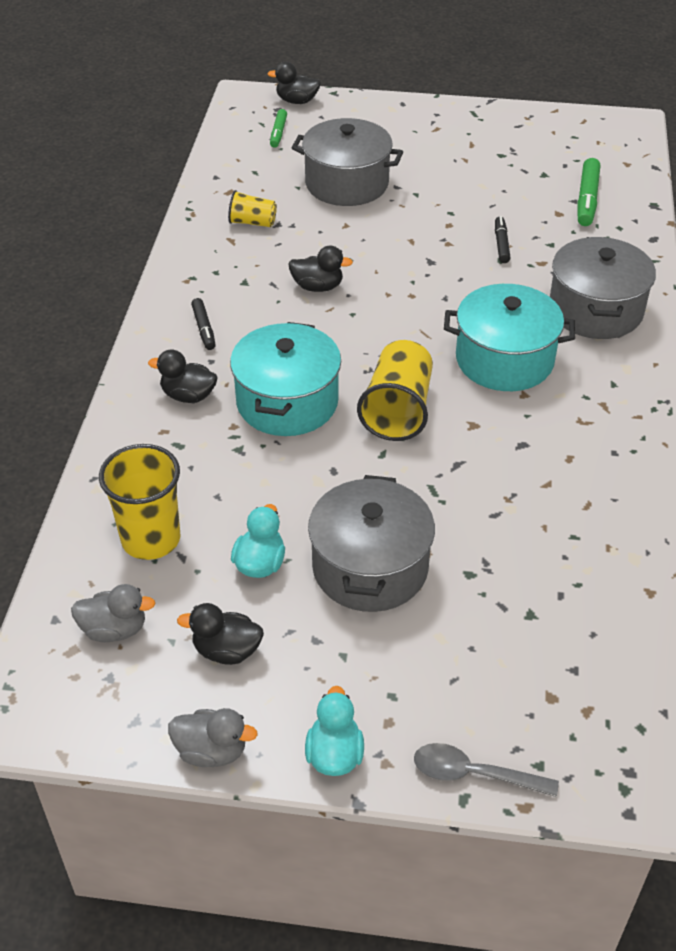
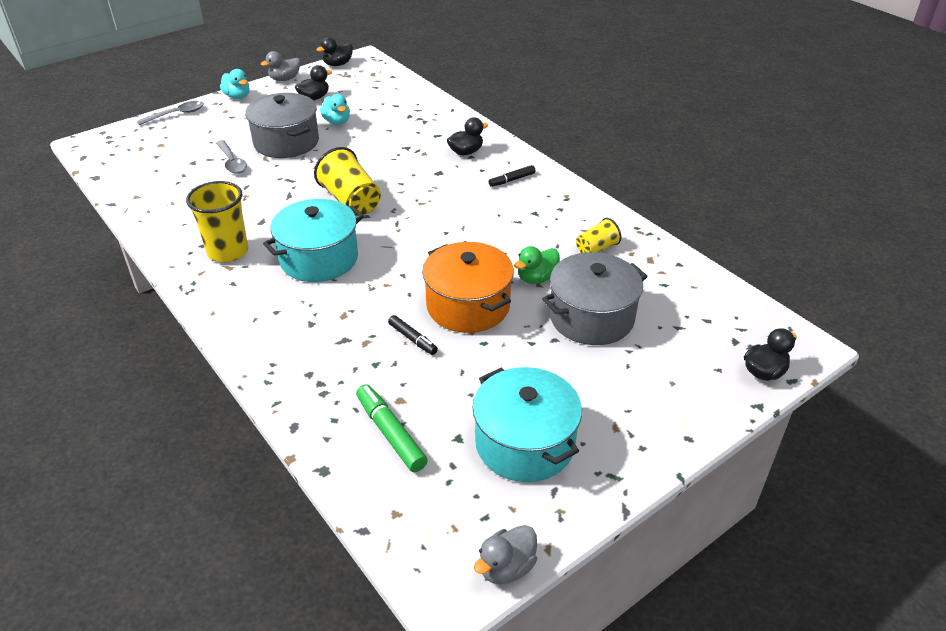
camera: 135 degrees right, 5 degrees down
grey duck [71,584,155,642] -> grey duck moved to [474,525,537,584]
yellow cup [99,444,180,560] -> yellow cup moved to [186,181,248,262]
black marker [191,298,216,350] -> black marker turned 60 degrees counterclockwise [489,165,535,187]
turquoise pot [230,322,341,436] -> turquoise pot moved to [473,367,582,482]
green marker [270,109,287,148] -> none
black duck [288,246,353,292] -> black duck moved to [316,37,353,66]
grey pot [550,237,656,339] -> none
none -> grey spoon [216,140,247,174]
none -> orange pot [422,242,514,333]
none -> green duck [514,246,560,284]

